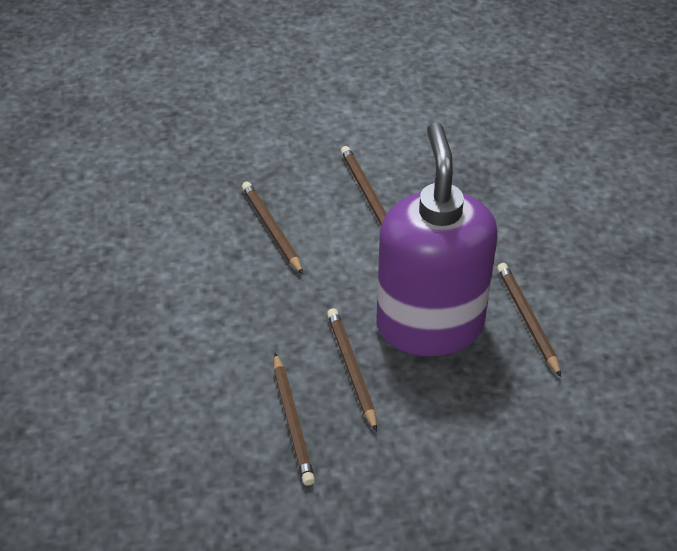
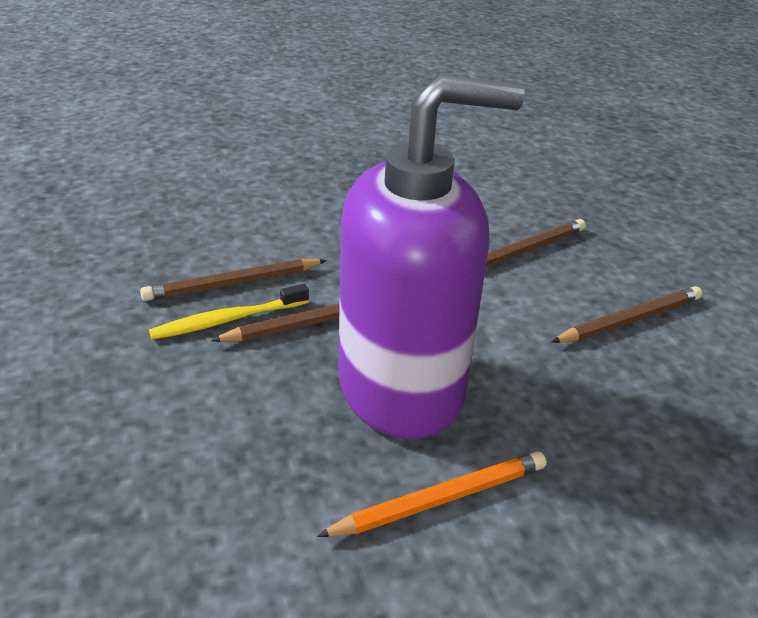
camera: 80 degrees right, 10 degrees down
brown pencil [497,263,561,377] -> orange pencil [317,452,546,537]
none -> yellow toothbrush [149,284,309,340]

